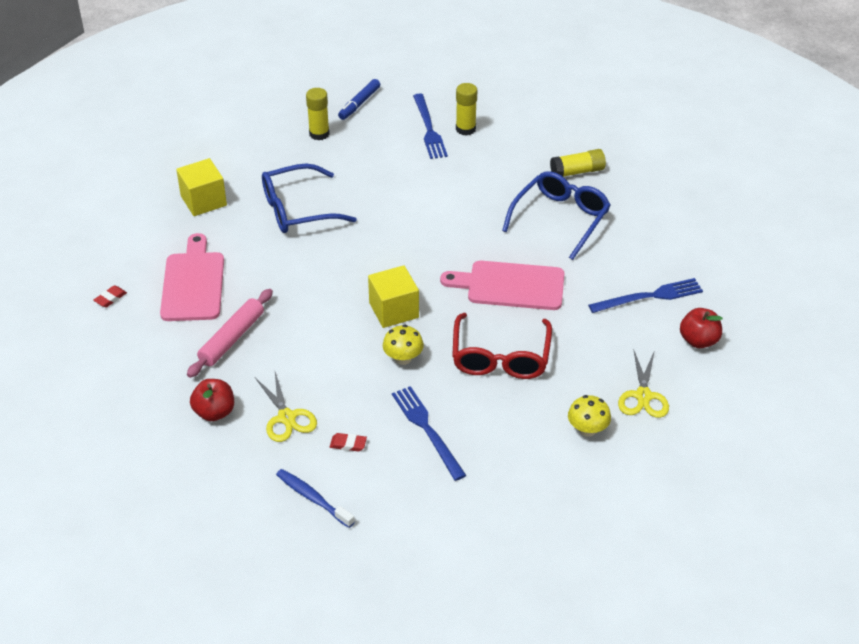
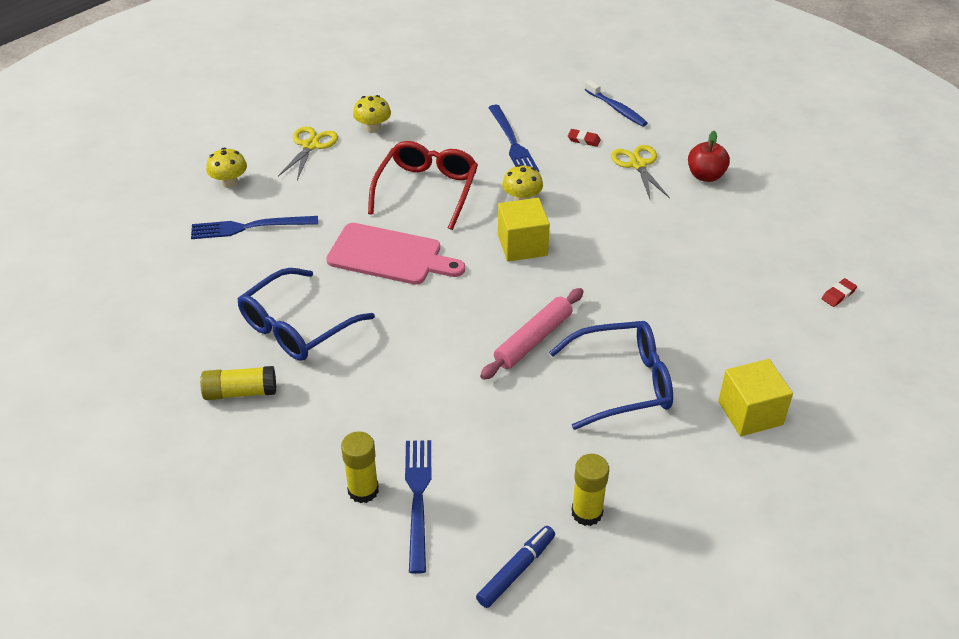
camera: 170 degrees left, 0 degrees up
pink cutting board [160,233,224,321] -> none
pink rolling pin [187,289,273,378] -> pink rolling pin moved to [480,288,584,380]
red apple [680,308,723,348] -> yellow mushroom [206,148,247,188]

